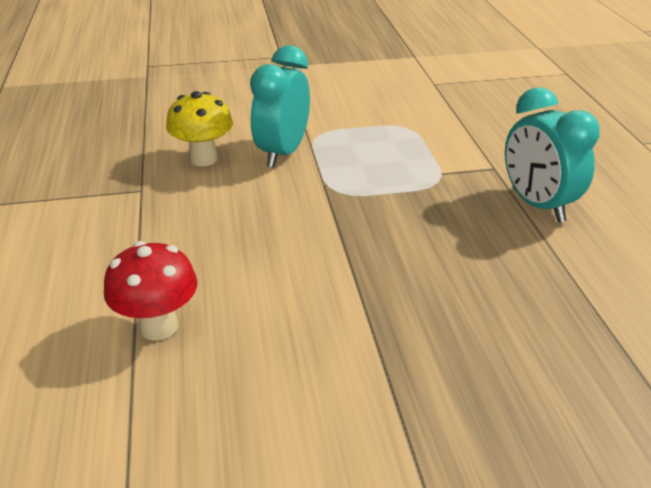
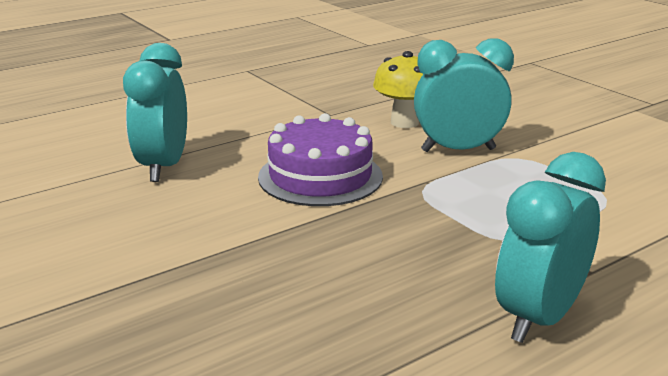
camera: 65 degrees right, 10 degrees down
red mushroom [104,241,198,341] -> turquoise clock [123,43,187,182]
none -> purple cake [258,113,383,206]

